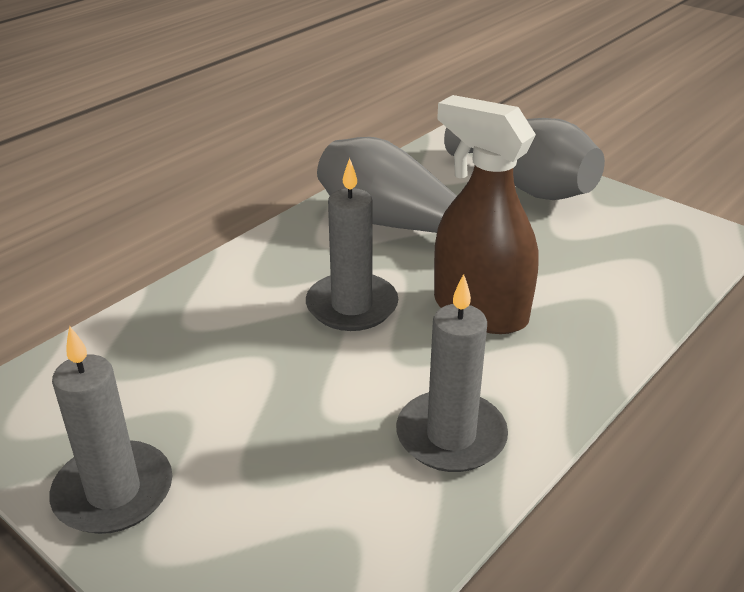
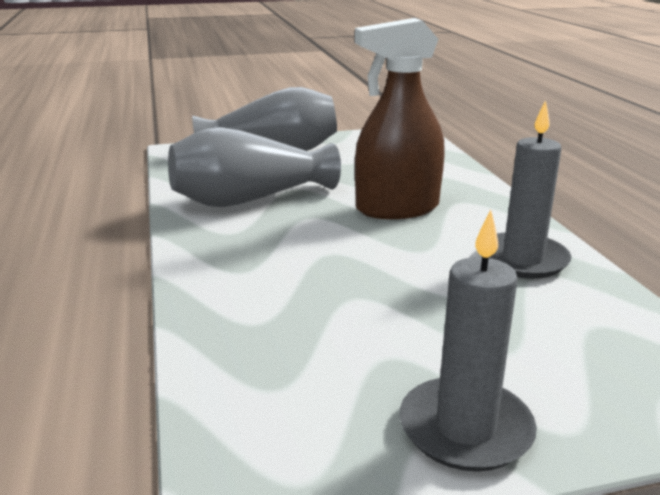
camera: 55 degrees left, 10 degrees down
grey candle [306,158,398,331] -> none

